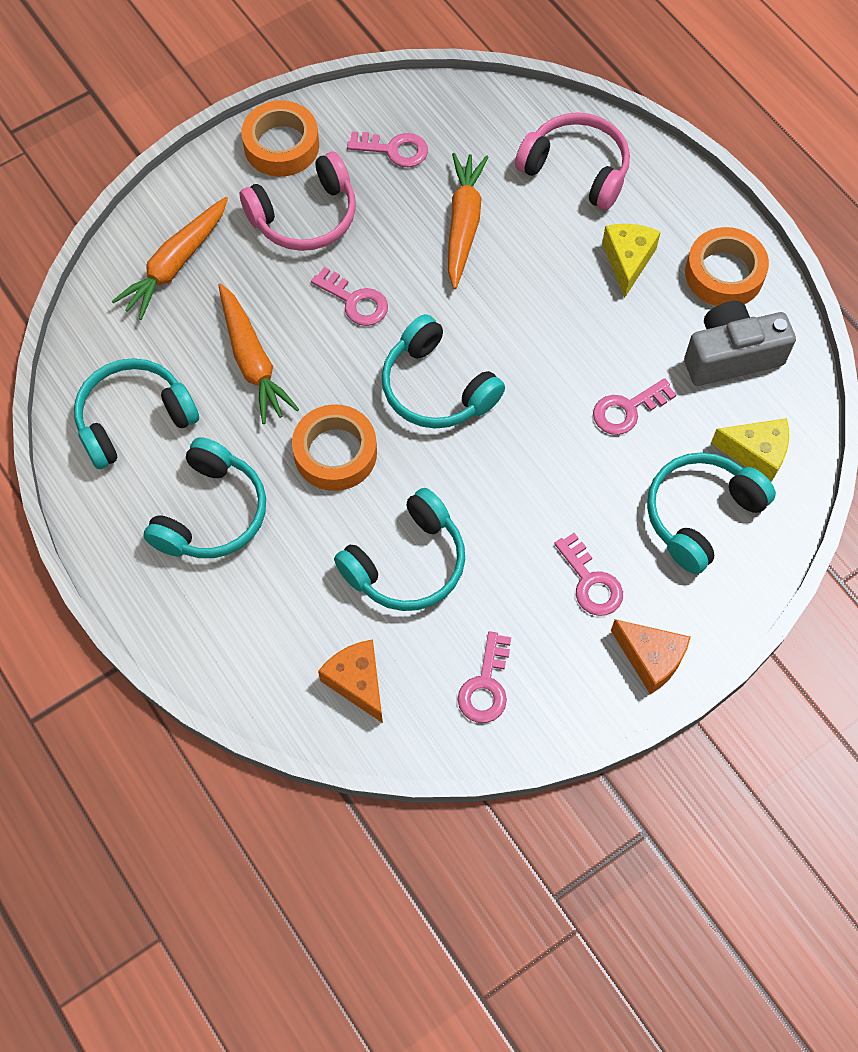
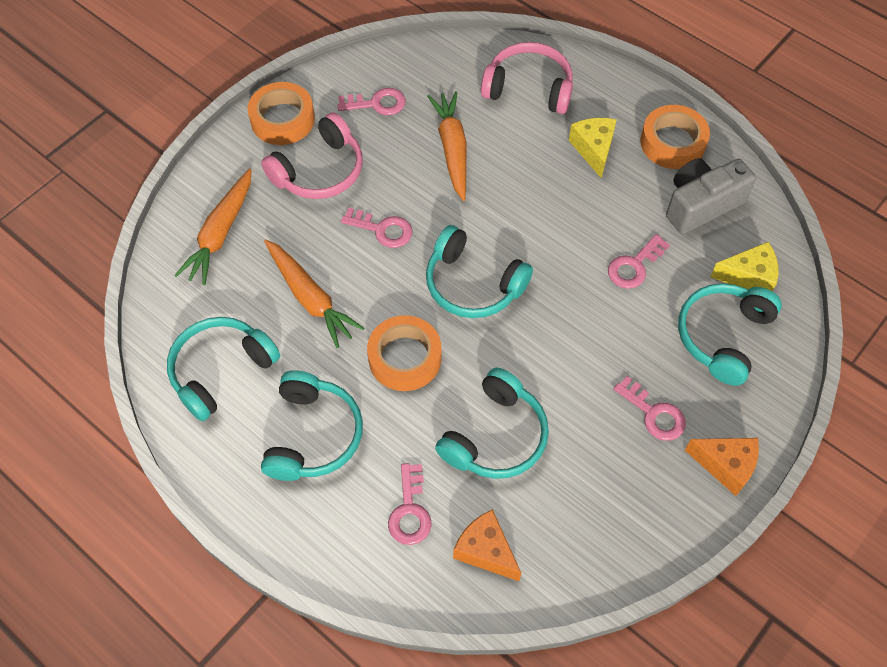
camera: 15 degrees left, 5 degrees down
pink key [458,631,511,723] -> pink key moved to [388,463,432,545]

